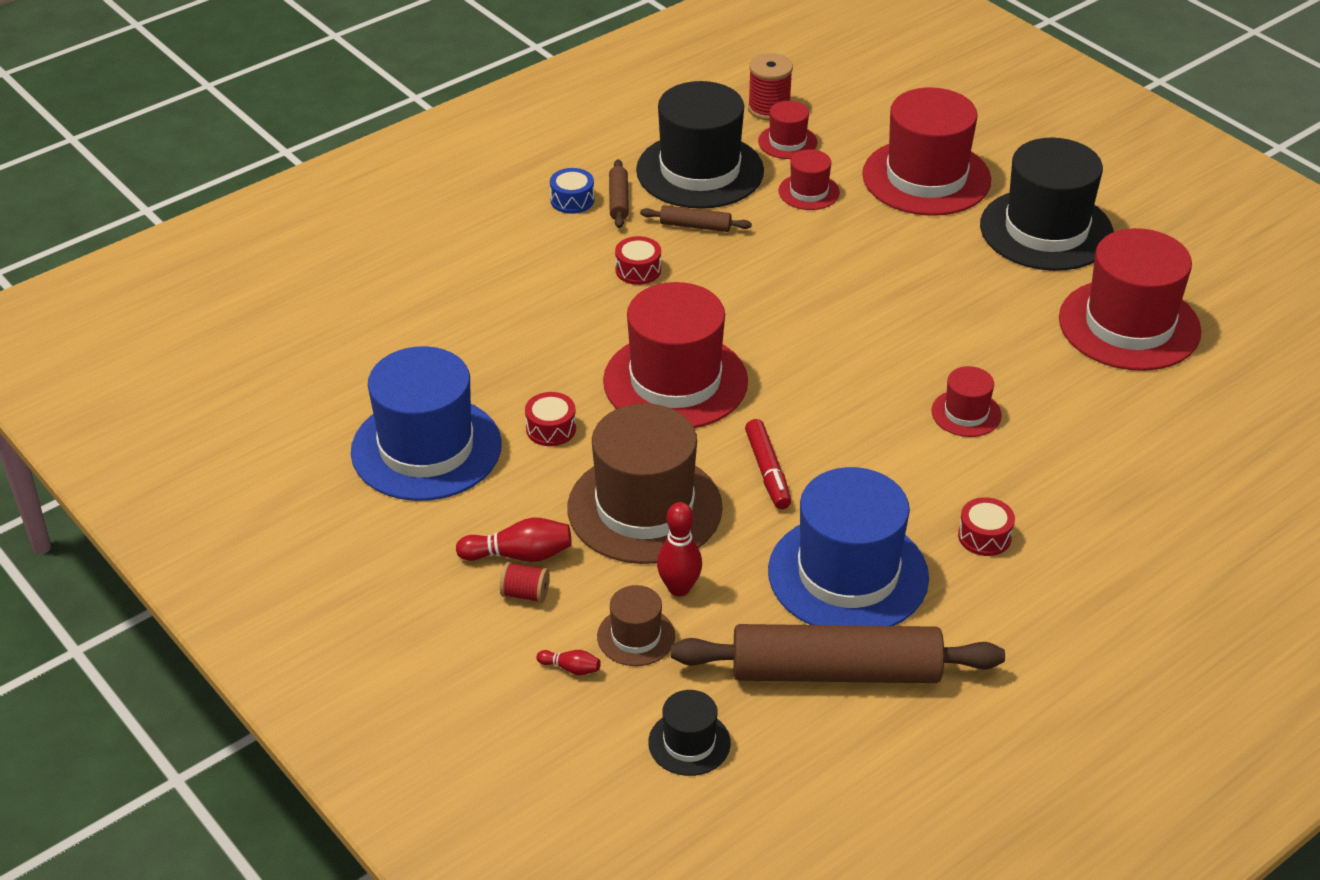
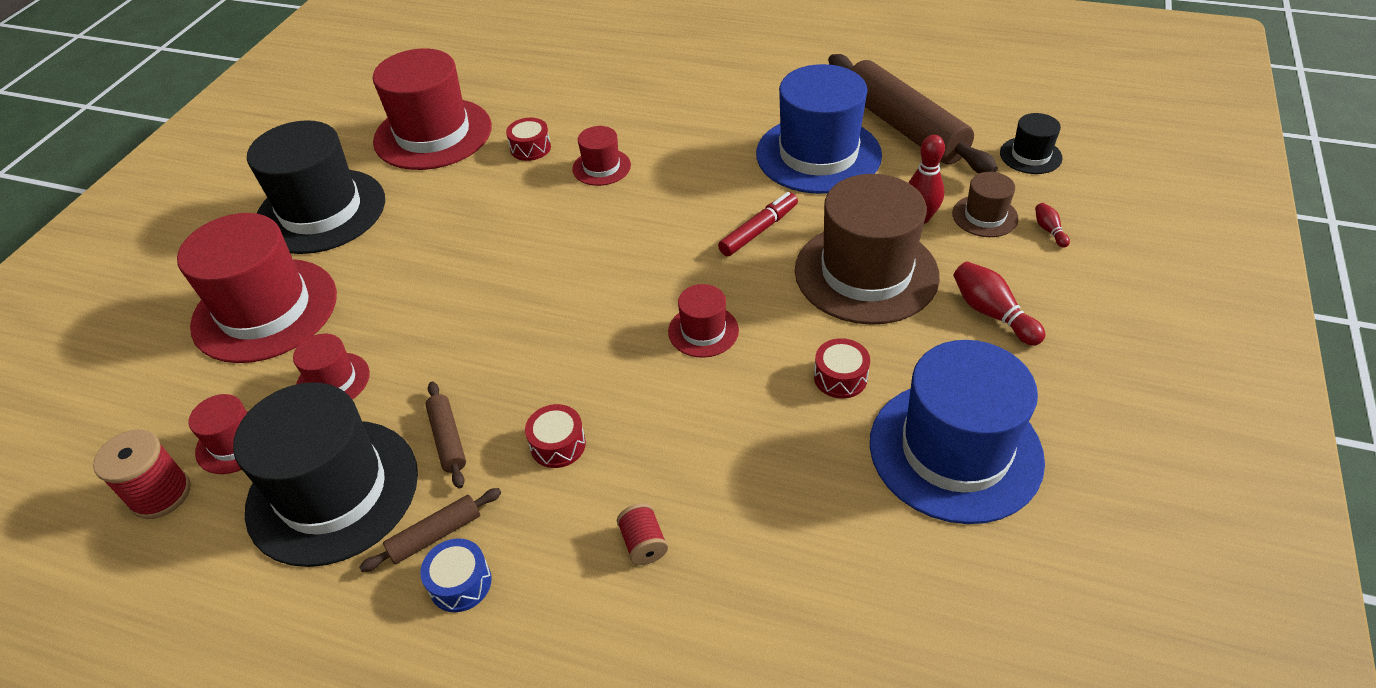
camera: 120 degrees left, 5 degrees up
red spool [500,562,550,603] -> red spool moved to [617,503,668,565]
red hat [603,282,748,428] -> red hat [668,284,739,358], size x0.47
red drum [958,497,1015,556] -> red drum moved to [506,118,551,161]

